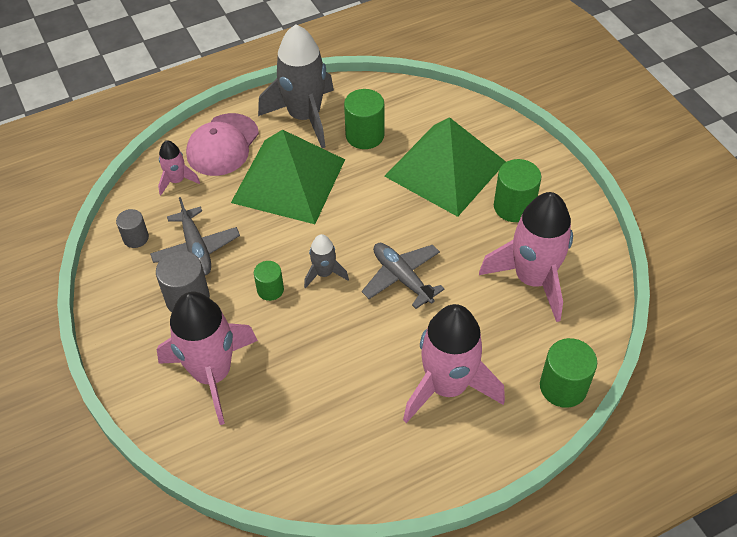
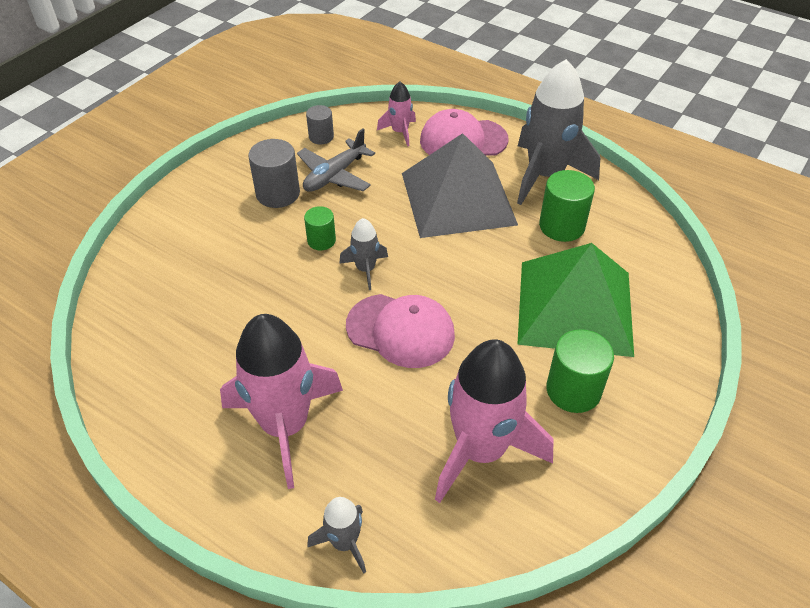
camera: 60 degrees right, 5 degrees down
pink rocket [156,292,258,425] -> none
green pyramid [231,130,345,224] -> grey pyramid [402,133,518,238]
grey plane [362,243,445,309] -> pink cap [346,294,455,368]
green cylinder [540,338,597,408] -> grey rocket [307,497,366,574]

